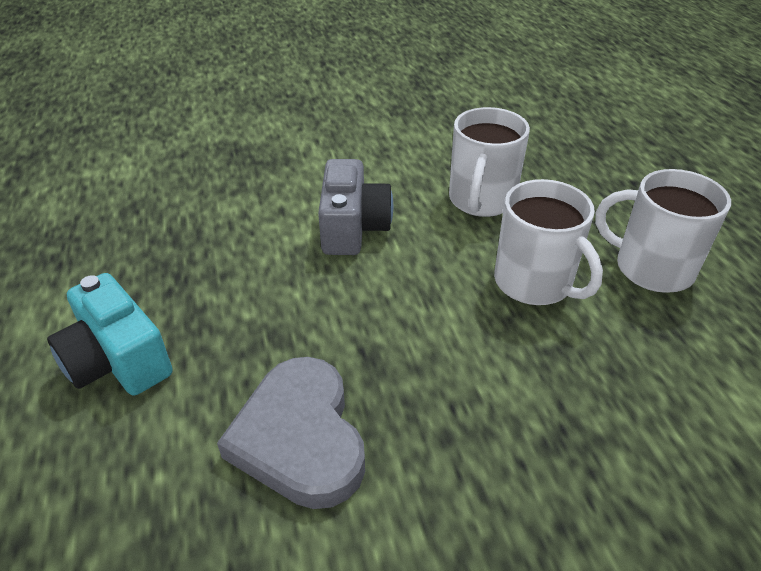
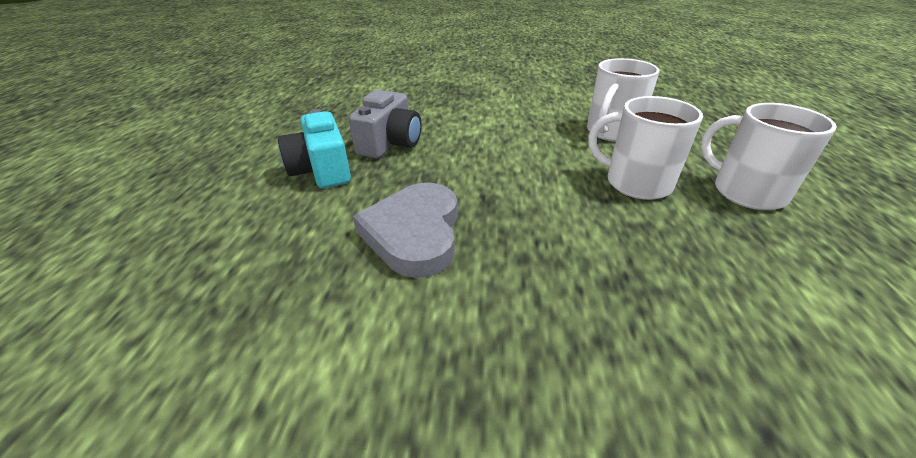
camera: 20 degrees right, 5 degrees down
grey camera [318,159,393,255] -> grey camera moved to [349,90,421,158]
white mug [494,179,603,305] -> white mug turned 135 degrees clockwise [588,96,703,200]

